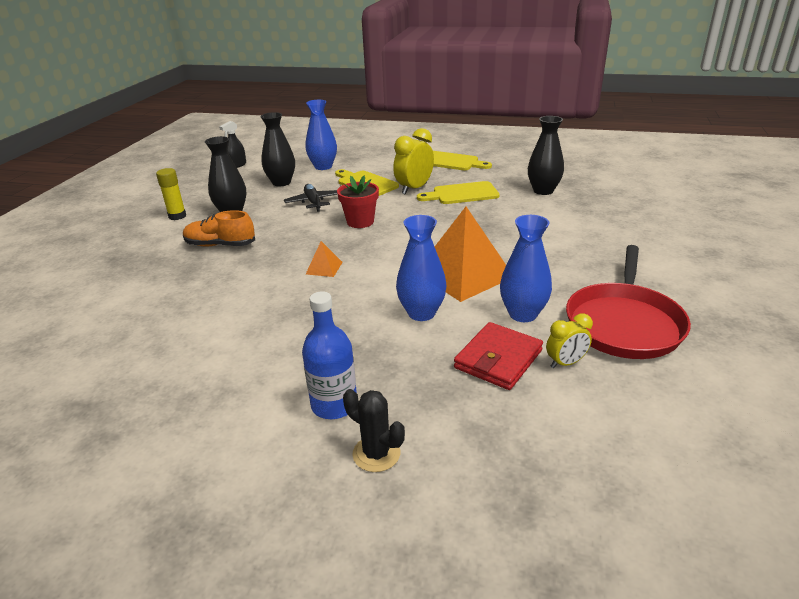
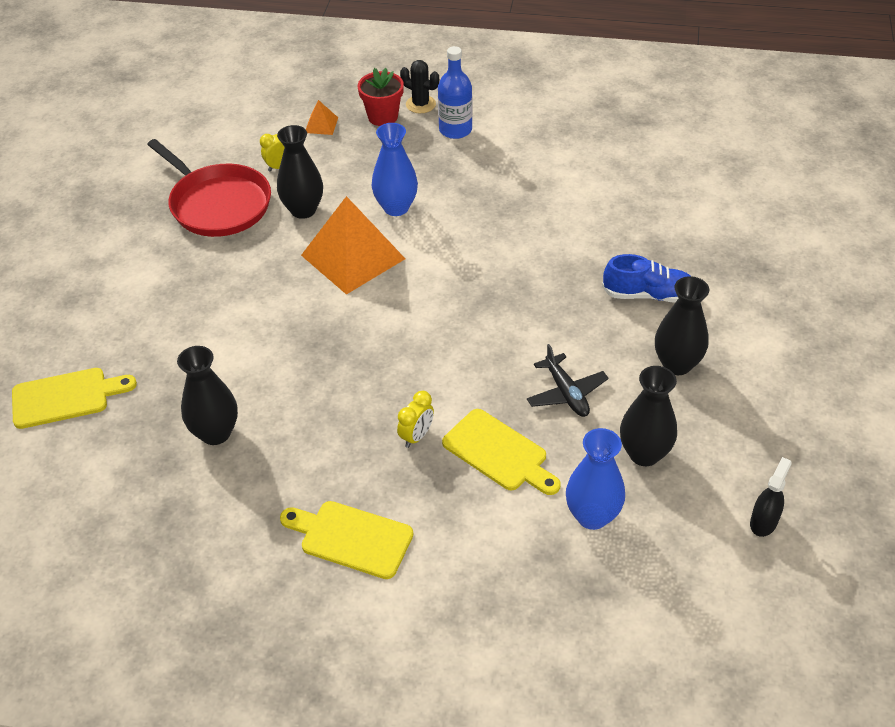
camera: 175 degrees right, 15 degrees up
yellow glue stick [156,168,186,220] -> none
orange shoe [183,210,255,246] -> blue shoe [602,254,690,302]
orange pyramid [306,241,343,277] -> orange pyramid moved to [306,100,338,135]
red flower pot [337,176,379,228] -> red flower pot moved to [358,68,404,126]
yellow clock [393,128,434,195] -> yellow clock [397,391,434,448], size x0.59
yellow cutting board [417,181,500,204] -> yellow cutting board moved to [12,368,137,429]
red wallet [454,322,543,390] -> none
blue vase [500,215,552,322] -> black vase [277,125,323,219]
red pan [566,245,691,359] -> red pan turned 120 degrees clockwise [147,139,271,237]

